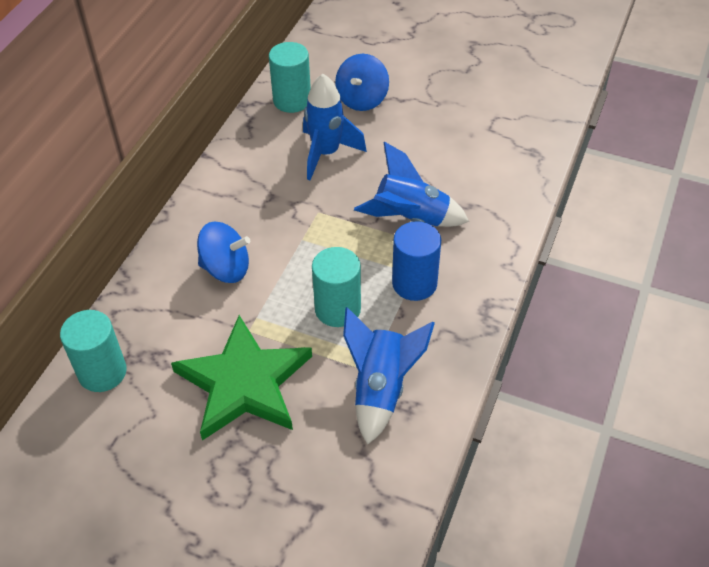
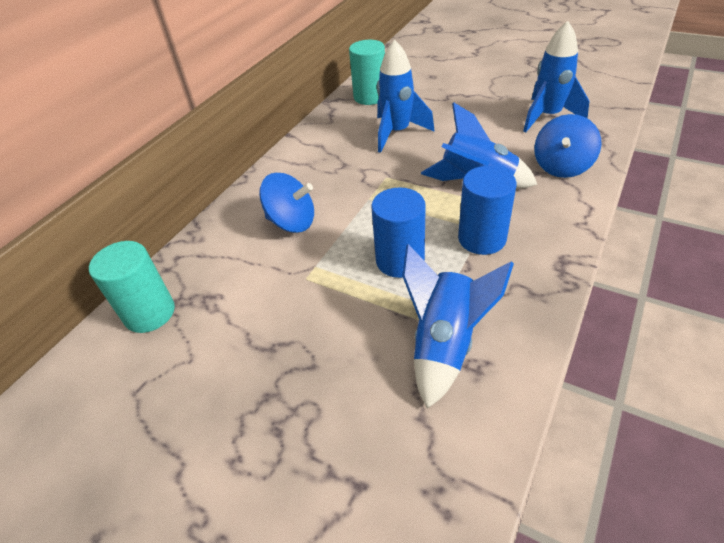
camera: 10 degrees right, 5 degrees down
green star [171,315,312,441] -> none
turquoise cylinder [312,247,361,327] -> blue cylinder [371,187,426,278]
blue spinning top [335,54,389,111] -> blue spinning top moved to [534,114,601,178]
none -> blue rocket [523,21,589,132]

